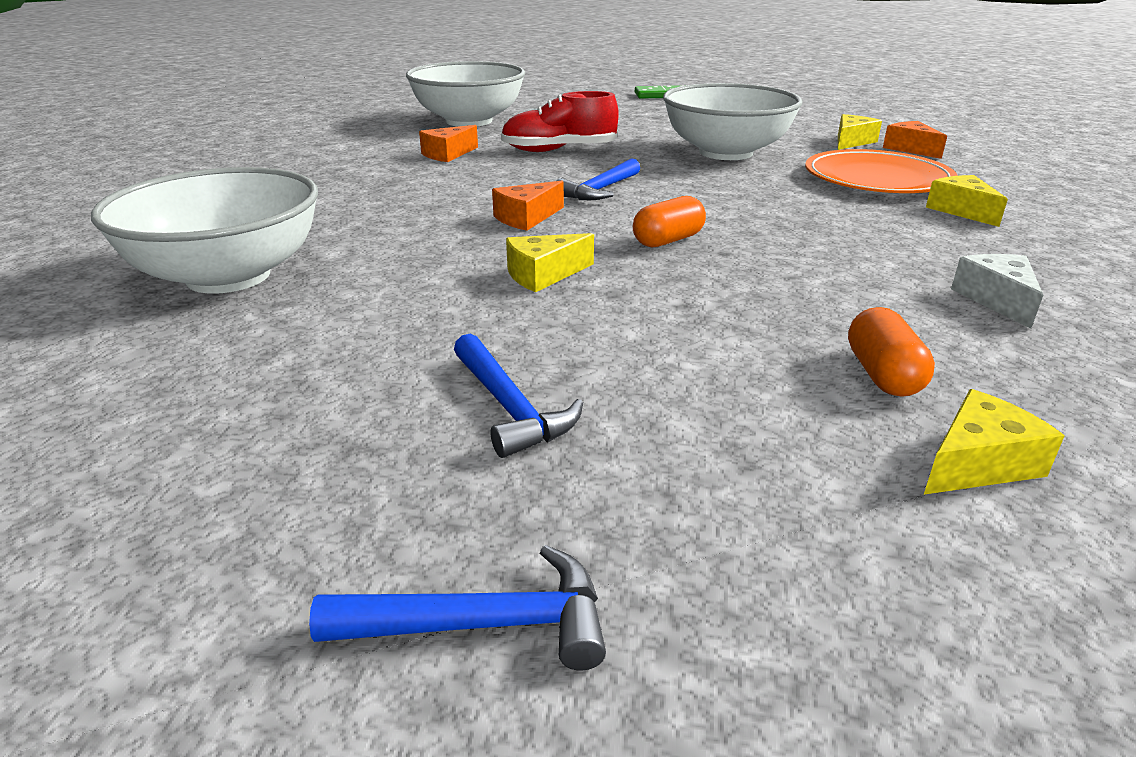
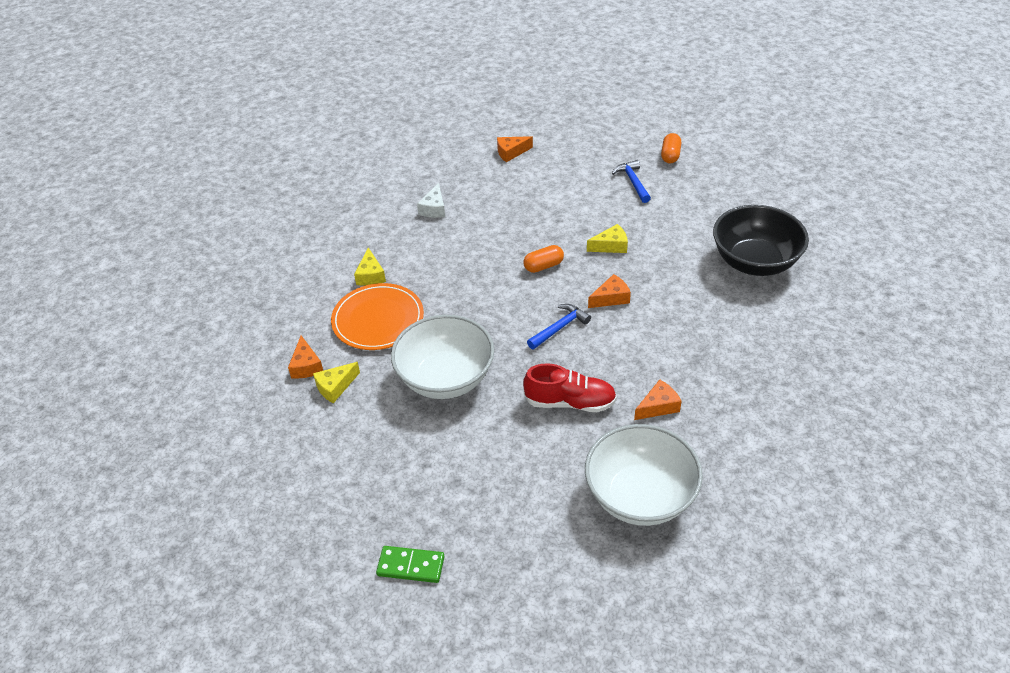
camera: 165 degrees left, 15 degrees up
white bowl [91,167,318,294] -> black bowl [713,205,809,276]
blue hammer [309,545,606,671] -> none
orange capsule [848,307,935,397] -> orange capsule moved to [661,133,681,163]
yellow cheese [924,389,1064,495] -> orange cheese [497,136,533,162]

